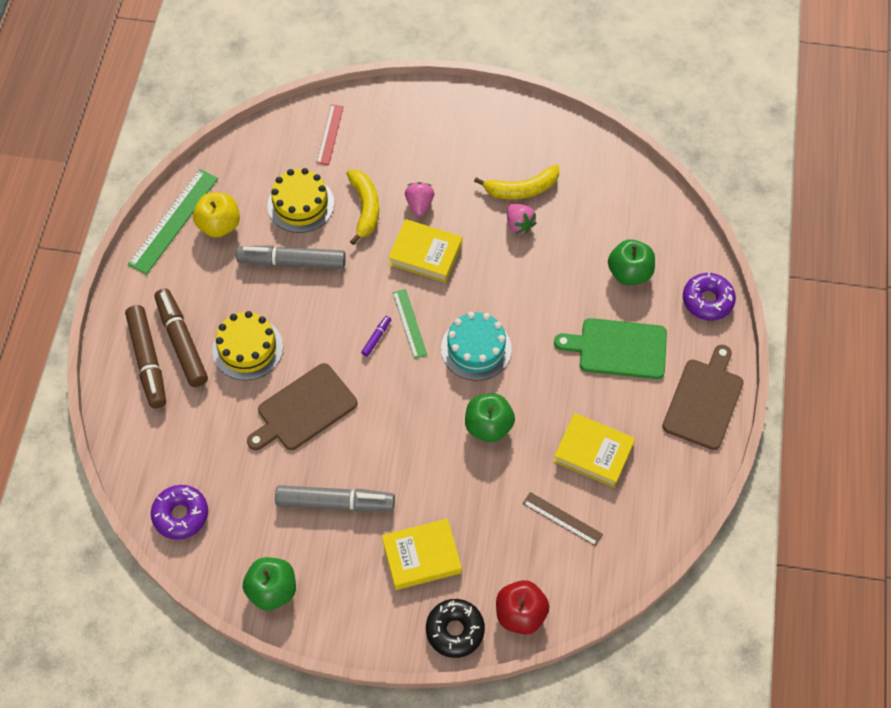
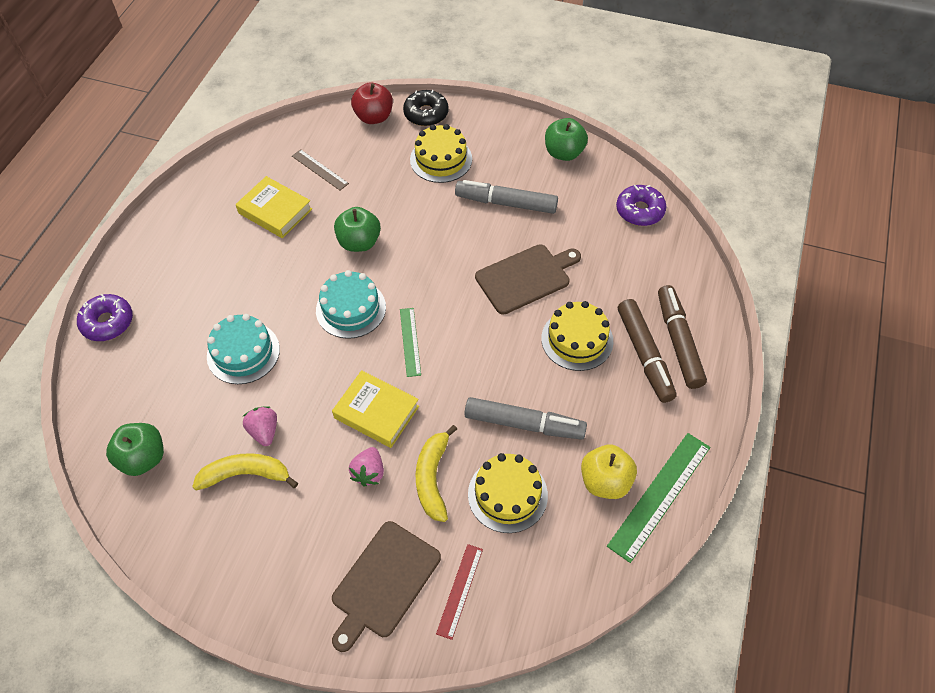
camera: 170 degrees left, 5 degrees down
purple marker [361,316,391,357] -> none
yellow book [382,519,462,590] -> yellow cake [410,124,472,183]
green cutting board [554,318,667,379] -> none
green apple [608,239,655,285] -> green apple moved to [106,423,164,476]
brown cutting board [662,345,744,450] -> brown cutting board moved to [332,521,441,652]
none -> turquoise cake [207,314,280,384]

